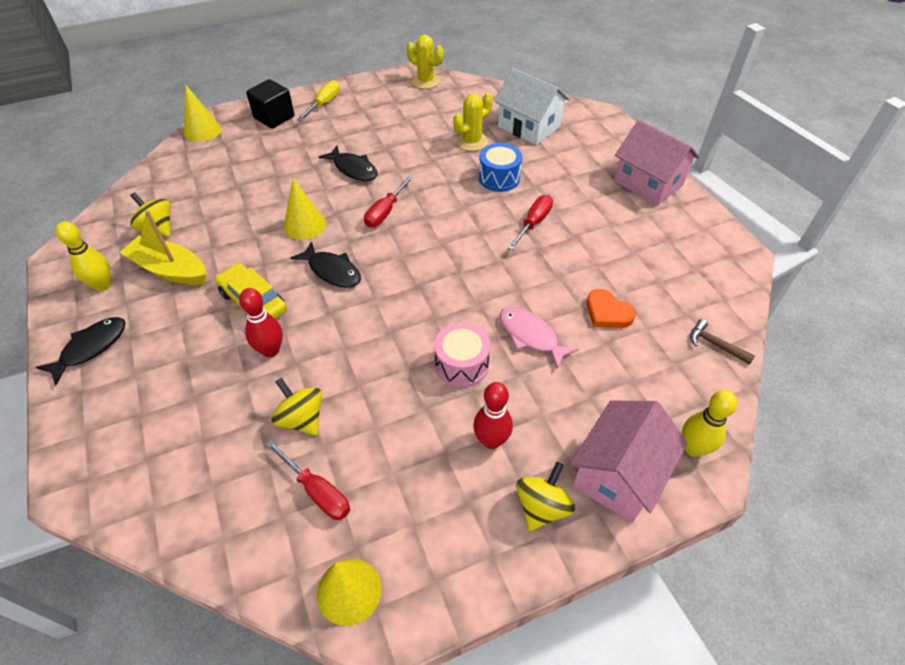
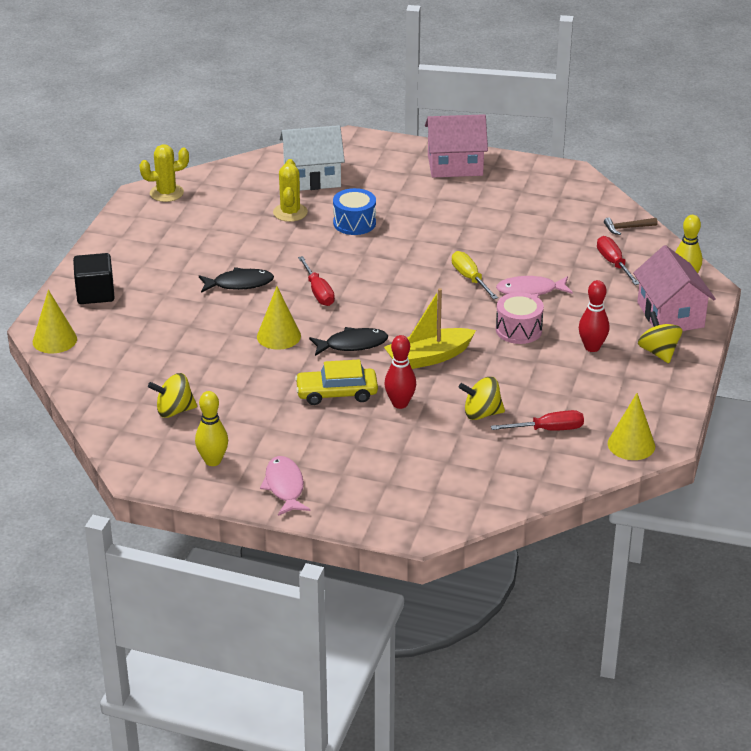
camera: 50 degrees left, 15 degrees down
black fish [36,317,126,385] -> pink fish [260,456,310,516]
yellow boat [120,210,207,285] -> yellow boat moved to [384,288,476,369]
yellow screwdriver [297,80,340,121] -> yellow screwdriver moved to [452,251,498,300]
red screwdriver [508,195,553,250] -> red screwdriver moved to [597,236,639,285]
orange heart [587,289,636,328] -> none

